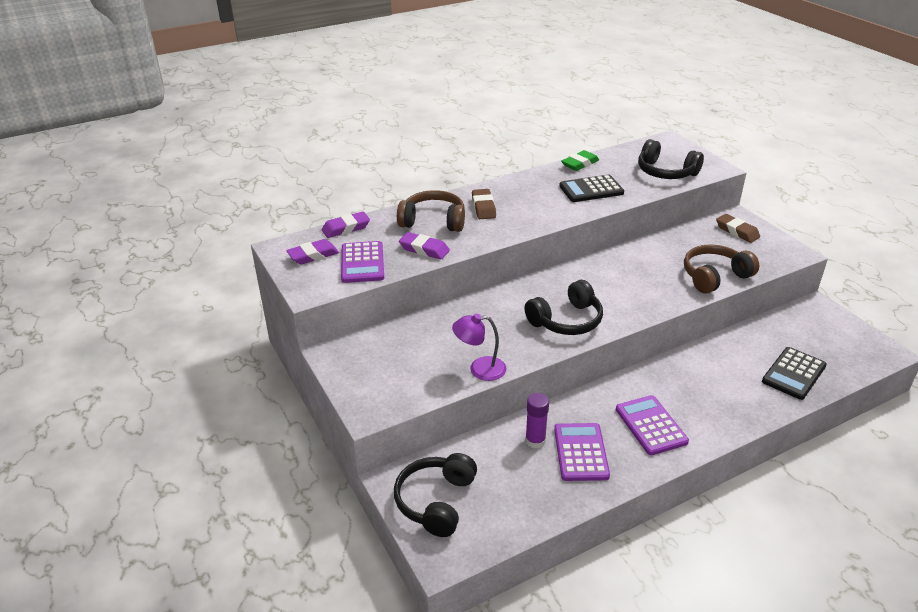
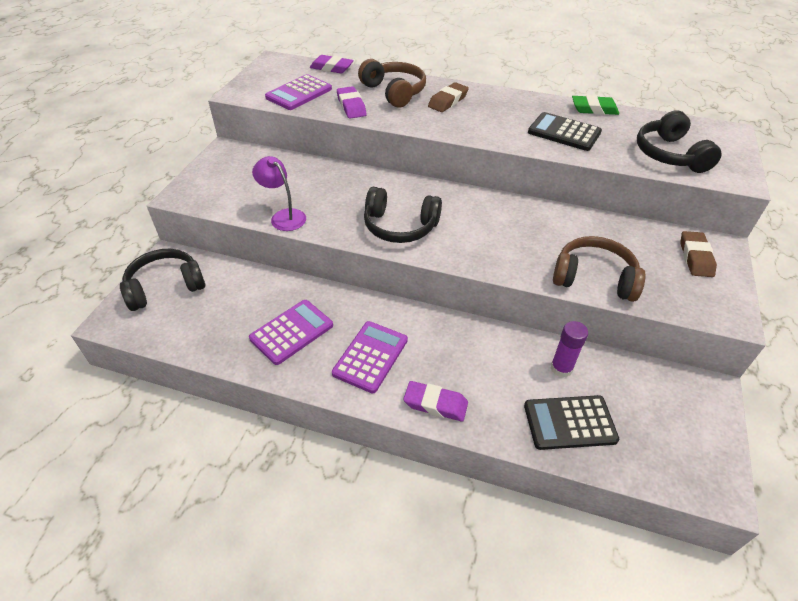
camera: 45 degrees right, 10 degrees up
purple eraser [286,239,339,264] -> purple eraser moved to [403,381,468,421]
purple glue stick [525,393,549,449] -> purple glue stick moved to [551,321,588,378]

